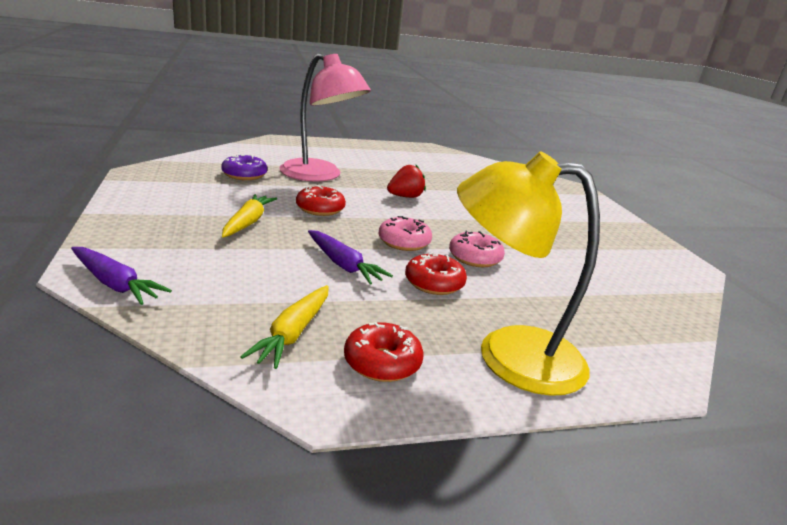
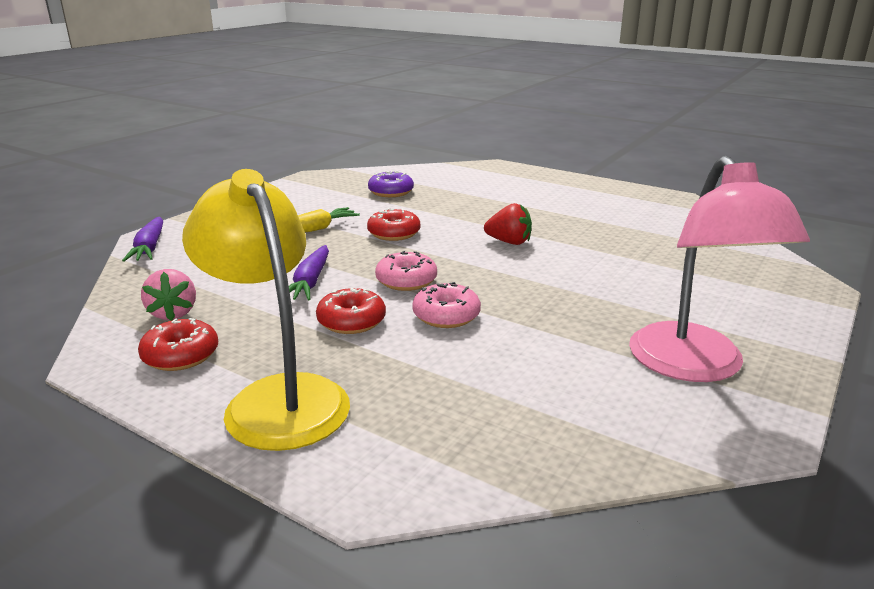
camera: 50 degrees right, 0 degrees up
yellow carrot [240,285,329,369] -> pink strawberry [141,269,196,321]
pink lamp [279,53,371,182] -> pink lamp moved to [629,156,810,382]

